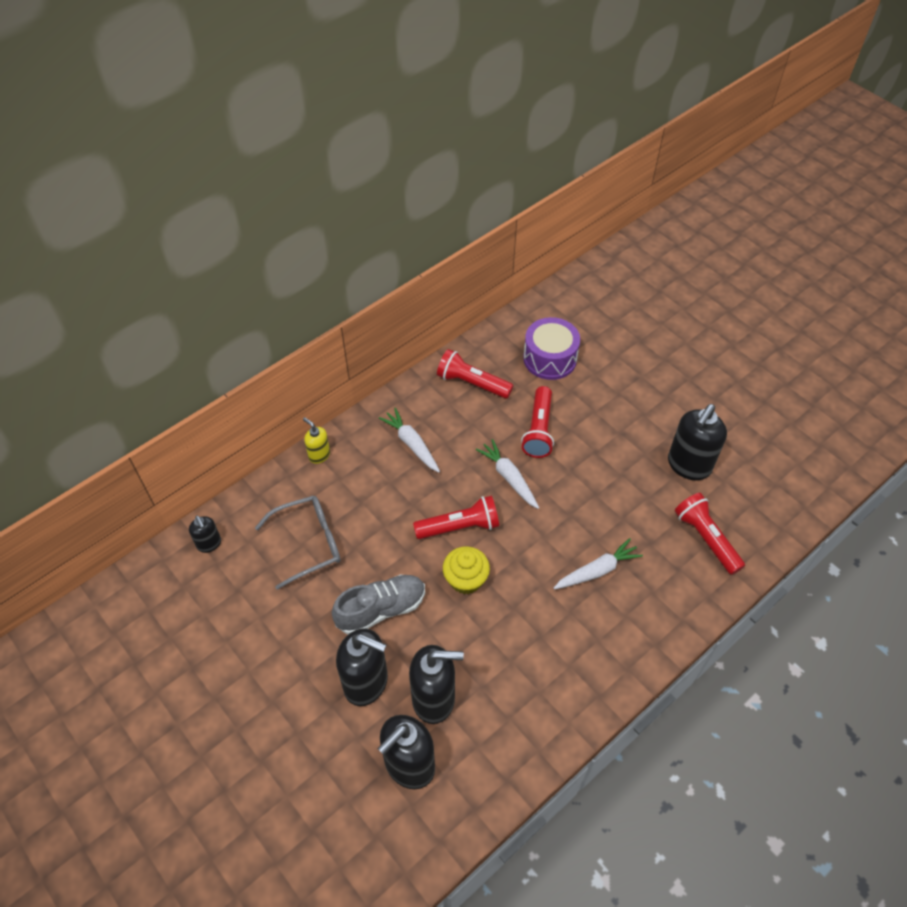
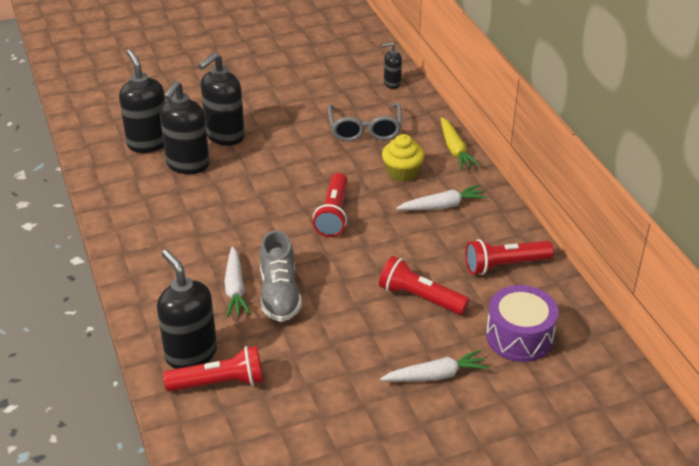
camera: 110 degrees right, 15 degrees down
yellow soap dispenser [303,417,330,464] -> yellow carrot [441,117,480,170]
grey shoe [332,575,425,634] -> grey shoe moved to [260,230,302,322]
red flashlight [437,349,513,399] -> red flashlight turned 150 degrees counterclockwise [465,239,554,275]
yellow cupcake [443,546,490,594] -> yellow cupcake moved to [382,134,424,182]
white carrot [476,439,539,509] -> white carrot moved to [380,350,489,382]
black soap dispenser [668,404,727,481] -> black soap dispenser moved to [157,249,217,369]

